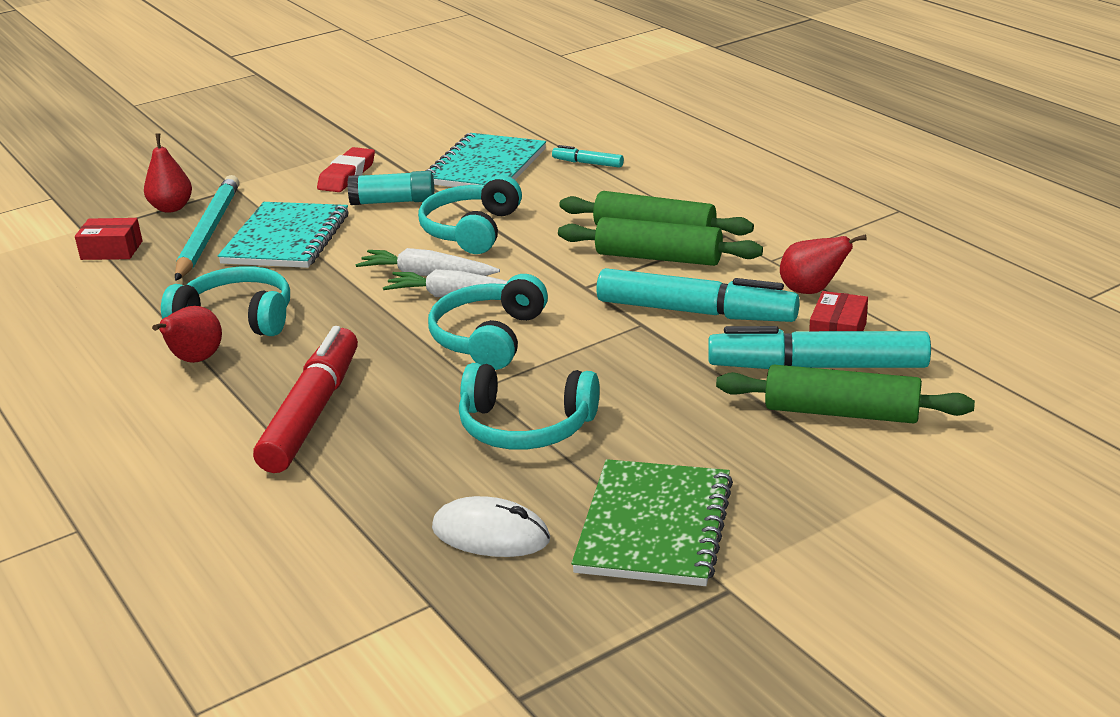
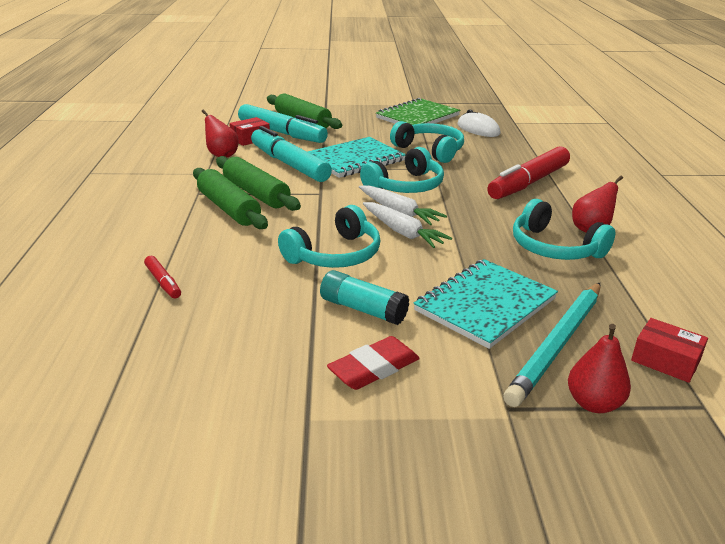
camera: 150 degrees left, 0 degrees up
turquoise notebook [426,133,546,187] -> turquoise notebook moved to [308,137,406,178]
turquoise marker [552,145,624,168] -> red marker [144,256,181,299]

